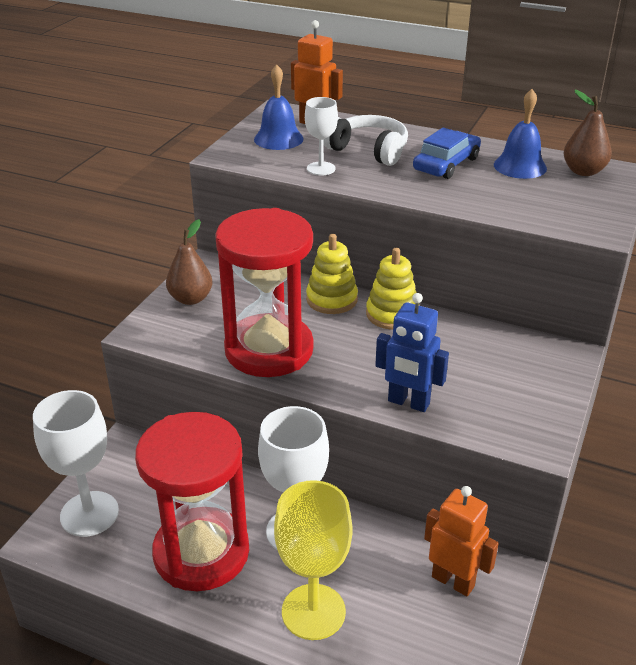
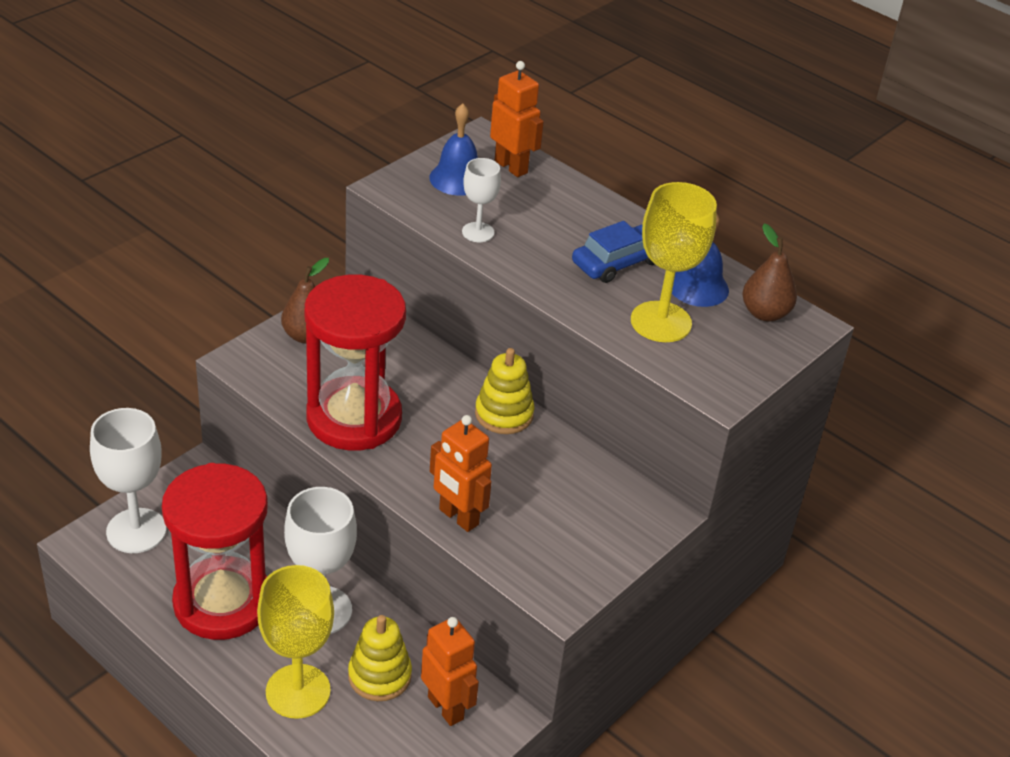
camera: 15 degrees right, 5 degrees up
yellow stacking toy [306,234,358,314] -> yellow stacking toy moved to [348,615,412,701]
white headphones [323,115,408,166] -> none
blue robot [375,293,449,412] -> orange robot [430,415,492,532]
none -> yellow goblet [631,182,717,342]

